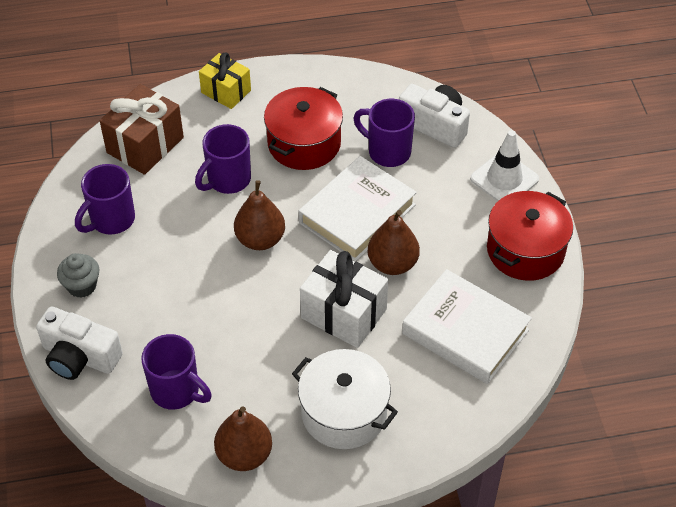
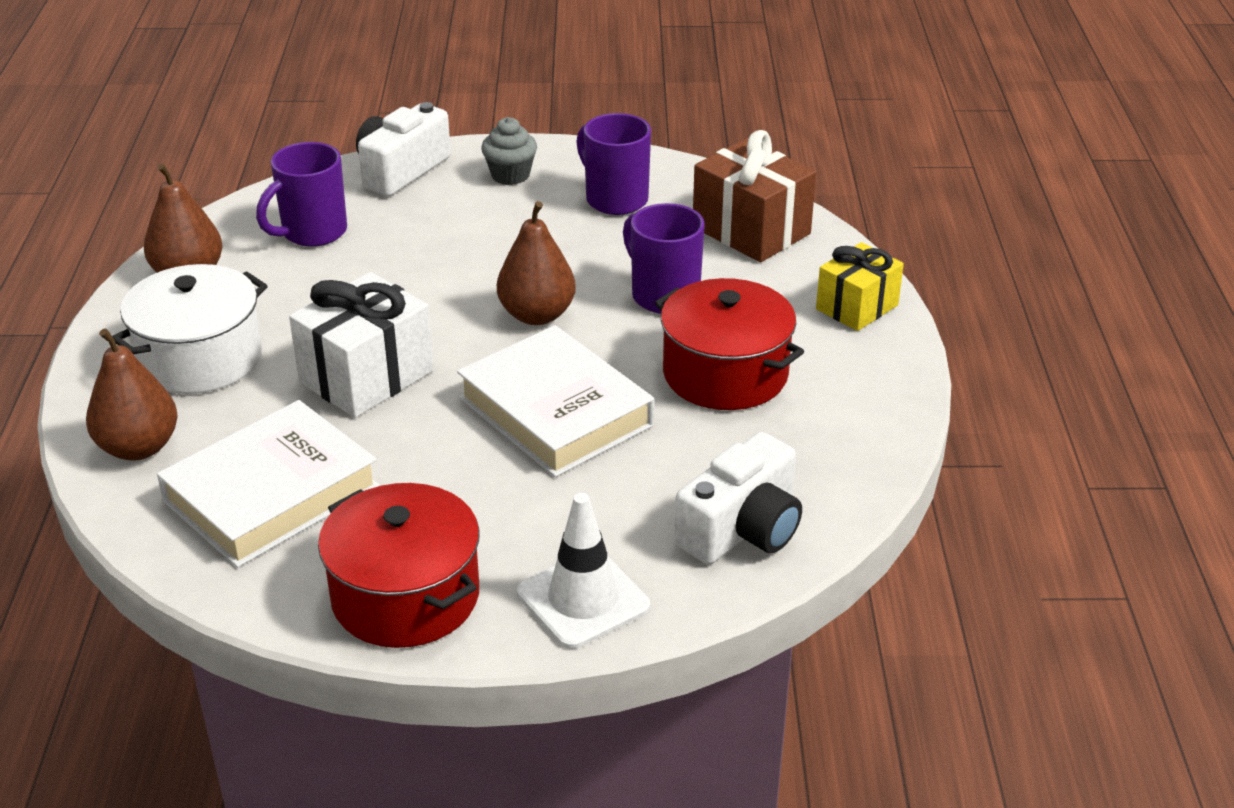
camera: 100 degrees right, 15 degrees down
purple mug [353,99,415,167] -> none
brown pear [368,210,420,275] -> brown pear moved to [86,328,178,460]

